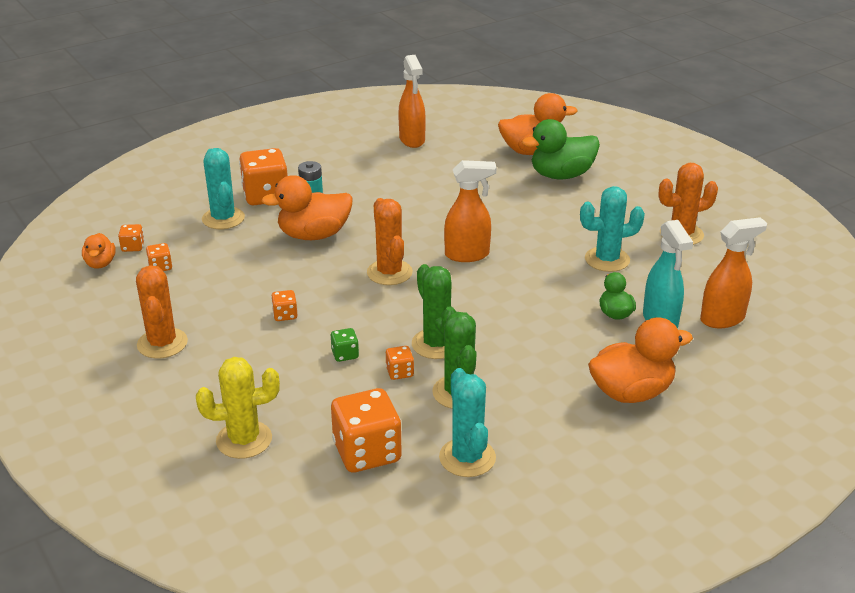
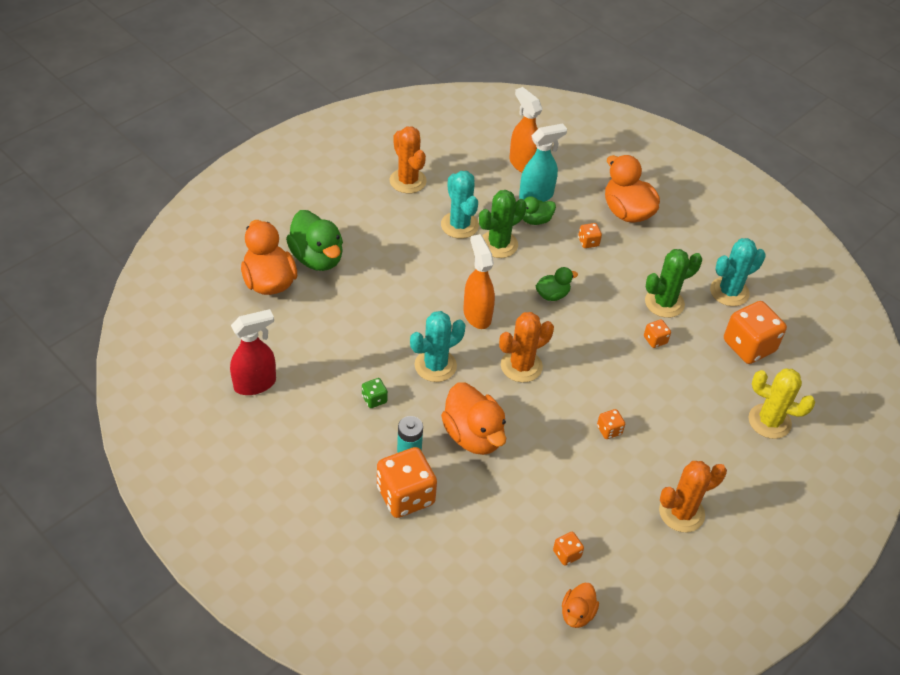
camera: 105 degrees left, 15 degrees up
orange duck [82,233,116,269] -> orange duck turned 135 degrees clockwise [562,583,599,628]
orange dice [118,224,144,252] -> orange dice moved to [578,223,602,248]
yellow cactus [196,357,280,459] -> yellow cactus turned 45 degrees counterclockwise [748,369,815,439]
turquoise cactus [202,148,245,229] -> turquoise cactus moved to [410,311,466,382]
green dice [331,328,359,362] -> green dice moved to [362,378,388,408]
orange spray bottle [398,55,426,148] -> red spray bottle [230,309,276,395]
green cactus [412,264,457,359] -> green cactus moved to [479,190,527,258]
none -> green duck [536,267,578,301]

